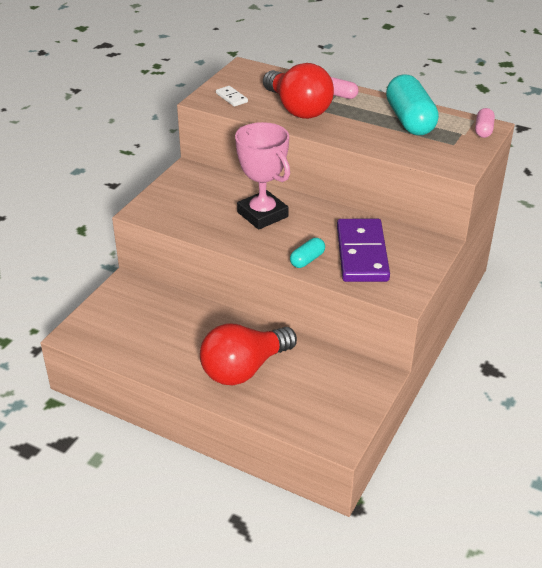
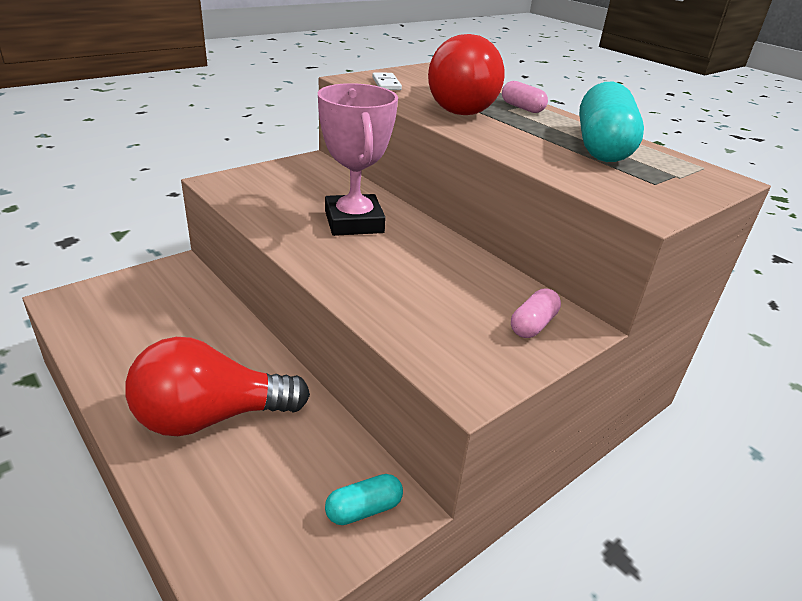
camera: 20 degrees right, 5 degrees down
turquoise capsule [290,238,325,268] -> turquoise capsule moved to [325,474,403,525]
purple domino [337,219,390,282] -> none
pink capsule [475,108,495,138] -> pink capsule moved to [511,289,561,338]

